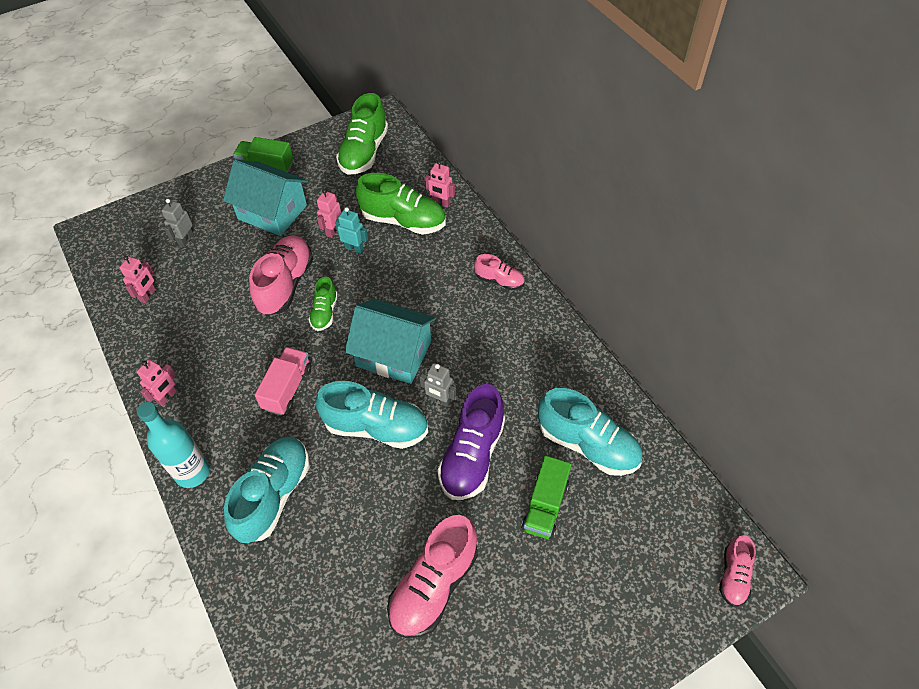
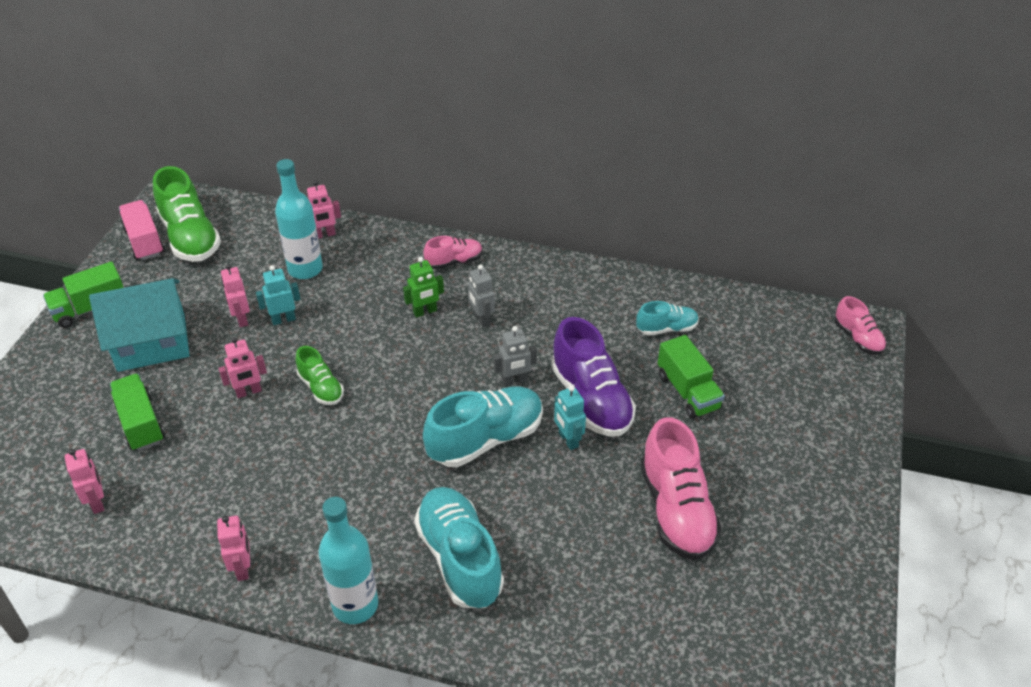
camera: 45 degrees left, 10 degrees down
grey robot [161,199,194,247] -> grey robot moved to [468,264,495,328]
pink shoe [249,236,313,316] -> pink robot [218,337,267,398]
pink truck [255,347,312,415] -> pink truck moved to [119,200,165,260]
turquoise house [345,299,436,384] -> none
green shoe [356,173,446,235] -> turquoise bottle [275,159,323,279]
turquoise shoe [538,388,643,476] -> turquoise shoe [636,301,699,336], size x0.54
none -> green truck [110,374,165,451]
none -> green robot [403,257,444,318]
none -> turquoise robot [554,385,586,450]

